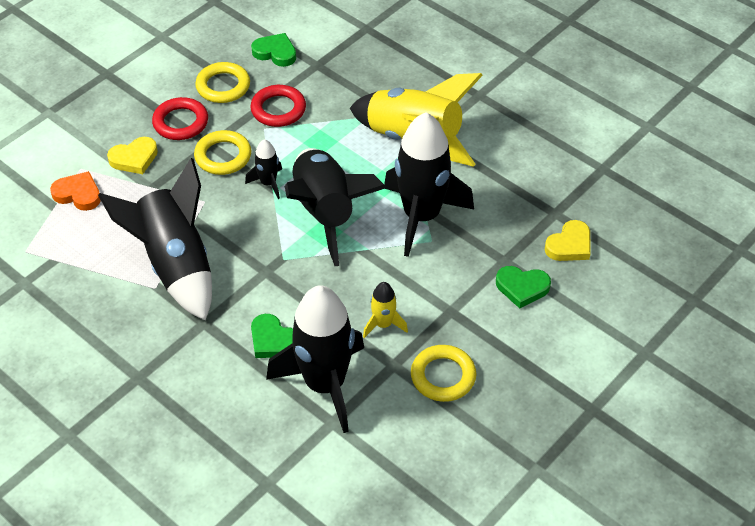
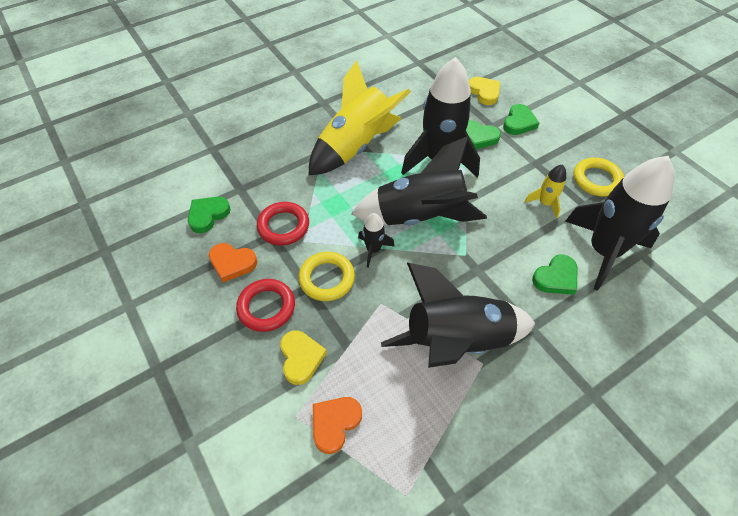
camera: 75 degrees left, 5 degrees up
yellow ring [195,62,250,103] -> orange heart [209,243,257,282]
none -> green heart [466,120,501,149]

